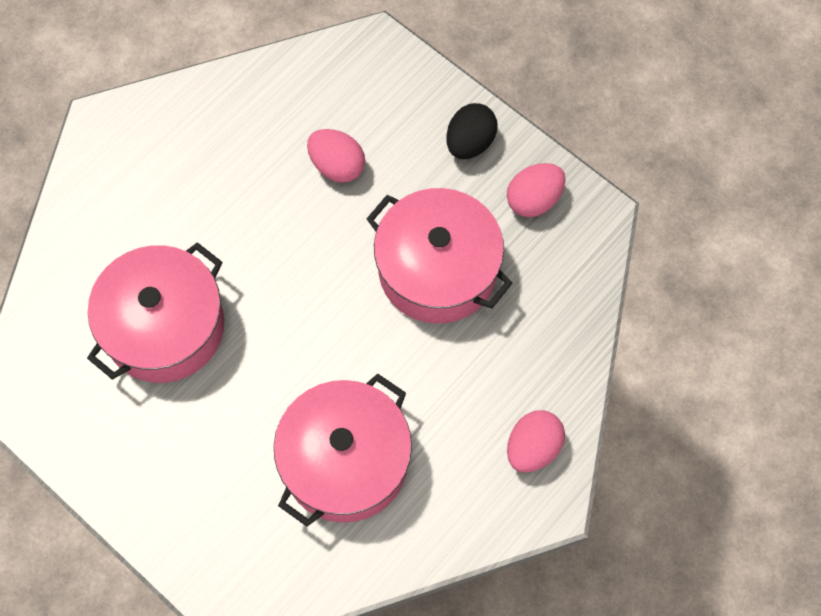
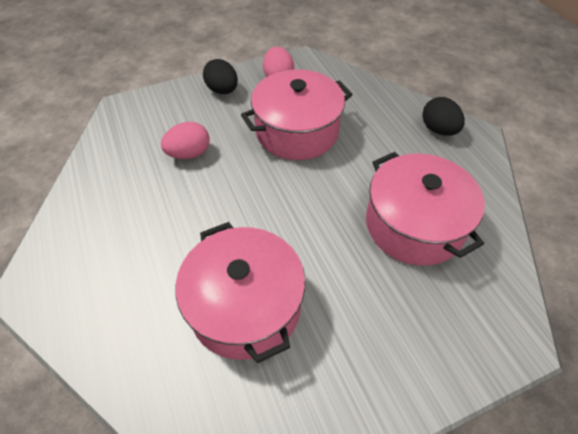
camera: 65 degrees left, 15 degrees down
pink egg [507,410,565,473] -> black egg [422,97,465,136]

